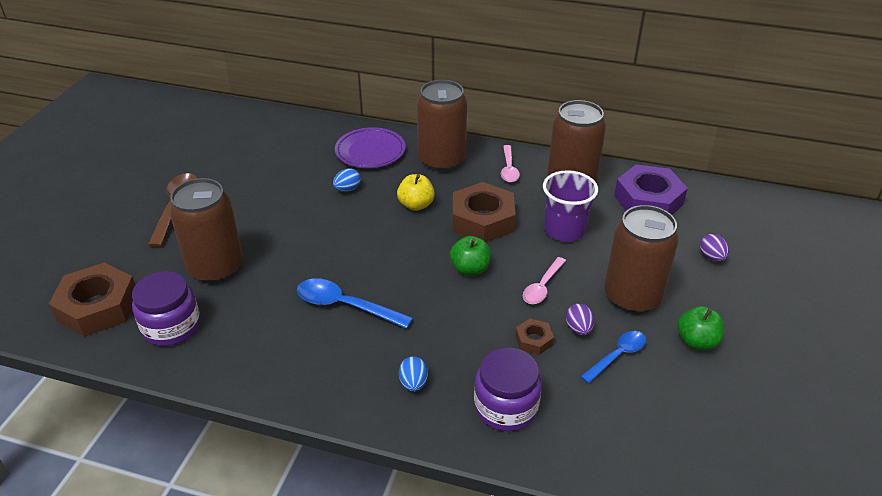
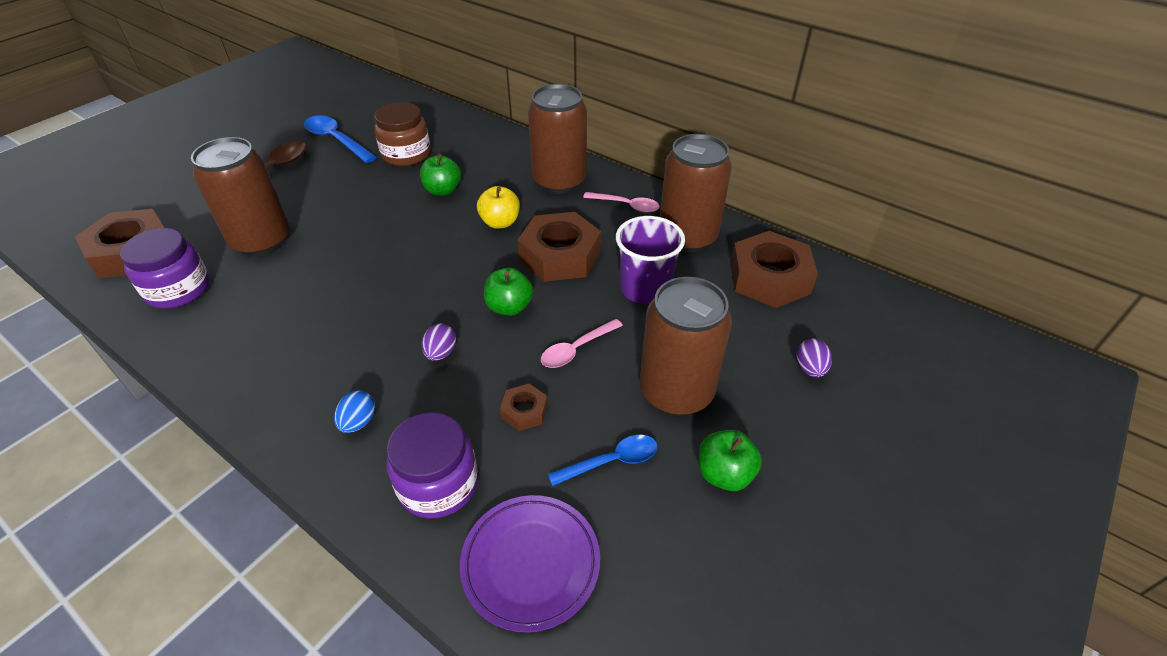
camera: 20 degrees right, 5 degrees up
blue spoon [297,278,413,329] -> blue spoon moved to [304,115,377,163]
blue egg [333,168,361,192] -> green apple [420,154,461,196]
purple plate [335,127,406,168] -> purple plate moved to [460,495,600,633]
pink spoon [501,145,520,183] -> pink spoon turned 90 degrees counterclockwise [583,192,660,213]
purple egg [566,304,595,335] -> purple egg moved to [422,323,456,361]
purple nut [614,164,688,215] -> brown nut [730,231,818,308]
none -> brown jar [374,102,431,166]

